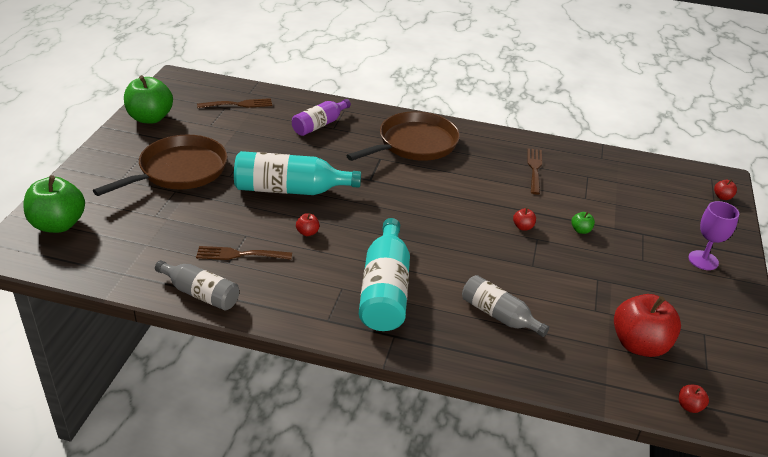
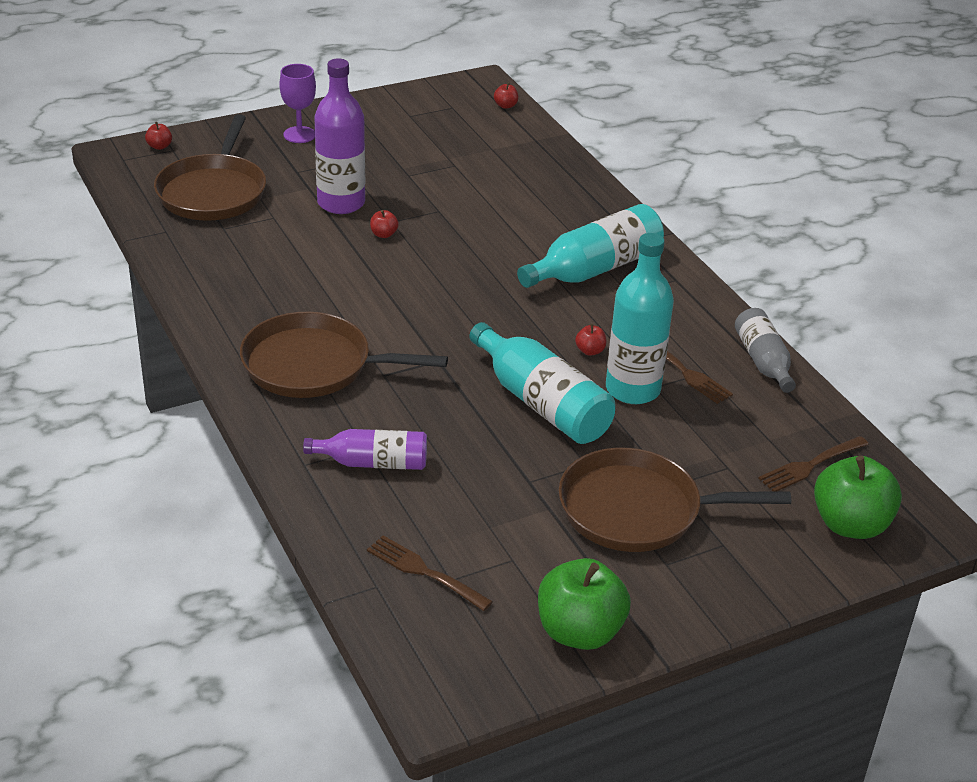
camera: 130 degrees left, 0 degrees up
grey bottle [462,275,549,337] -> none
brown fork [527,148,542,195] -> brown fork moved to [758,436,869,492]
green apple [571,212,595,234] -> purple bottle [314,59,365,214]
red apple [614,294,681,357] -> none
none -> brown pan [154,114,266,221]
none -> turquoise bottle [606,233,674,404]

